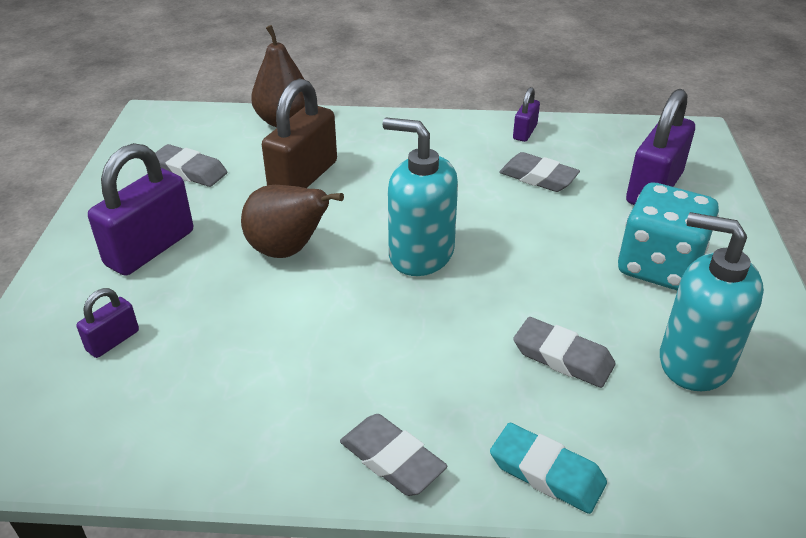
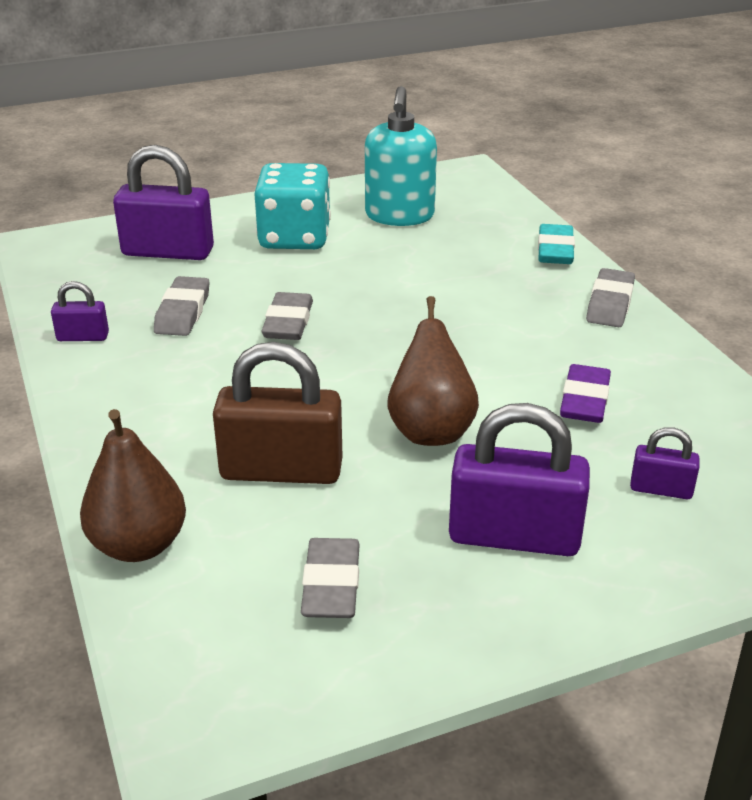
camera: 115 degrees left, 5 degrees down
turquoise soap dispenser [382,118,458,276] -> none
grey eraser [513,317,616,388] -> grey eraser moved to [261,292,313,340]
none -> purple eraser [560,364,611,423]

